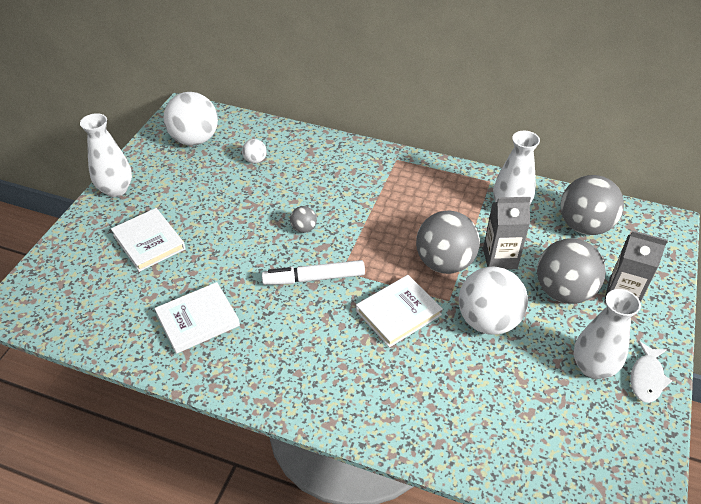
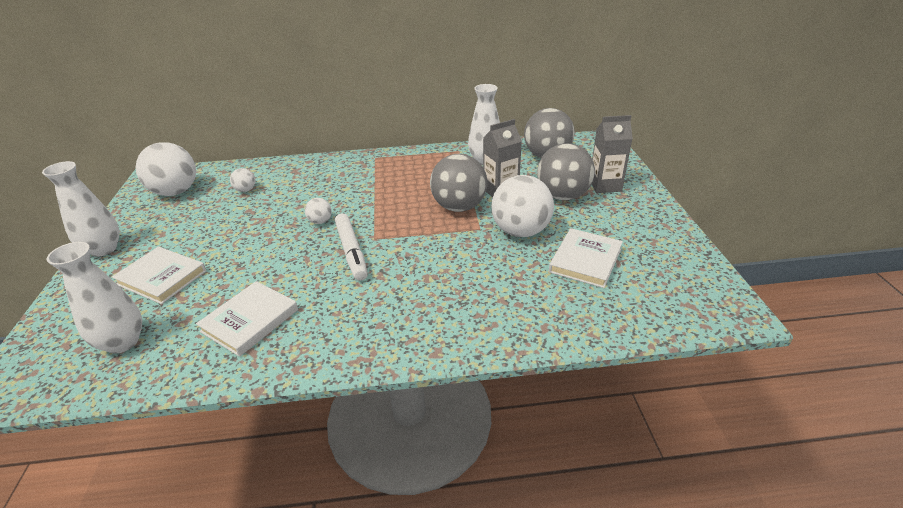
camera: 25 degrees left, 10 degrees down
white marker [262,260,365,285] -> white marker turned 75 degrees counterclockwise [335,213,368,281]
grey ball [290,206,317,233] -> white ball [305,198,332,224]
white book [356,275,443,347] -> white book moved to [549,228,623,288]
white vase [574,289,641,379] -> white vase moved to [47,242,142,354]
white fish [630,341,672,403] -> none

